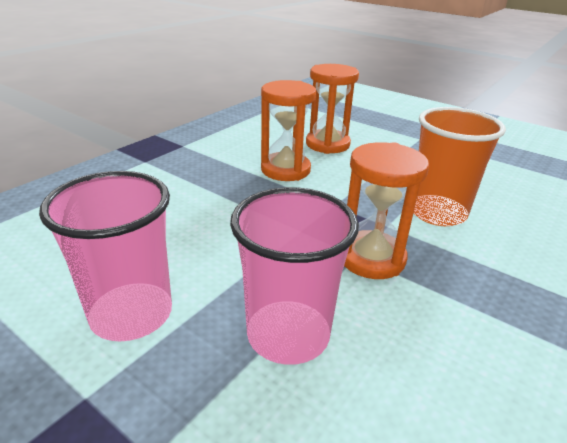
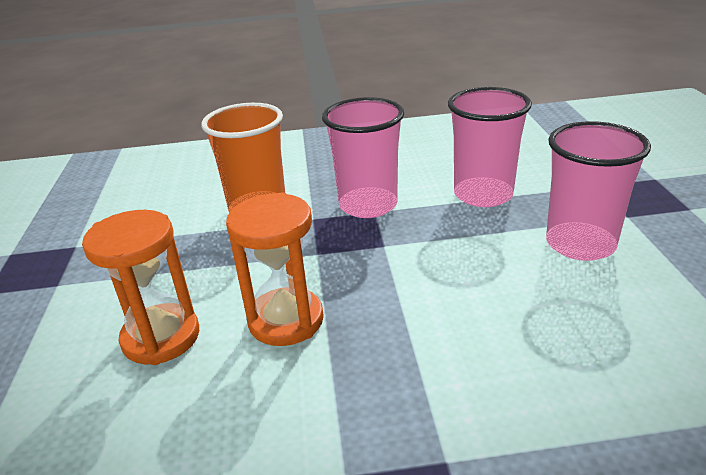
camera: 130 degrees left, 0 degrees up
orange hourglass [344,142,429,279] -> pink cup [322,97,404,218]

